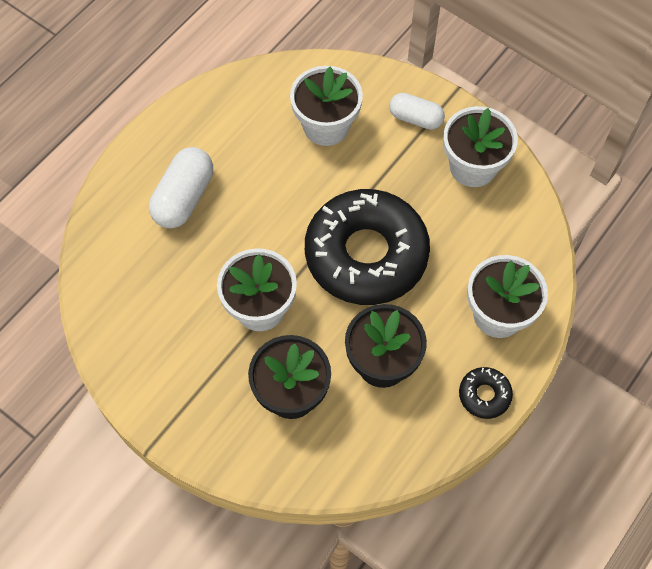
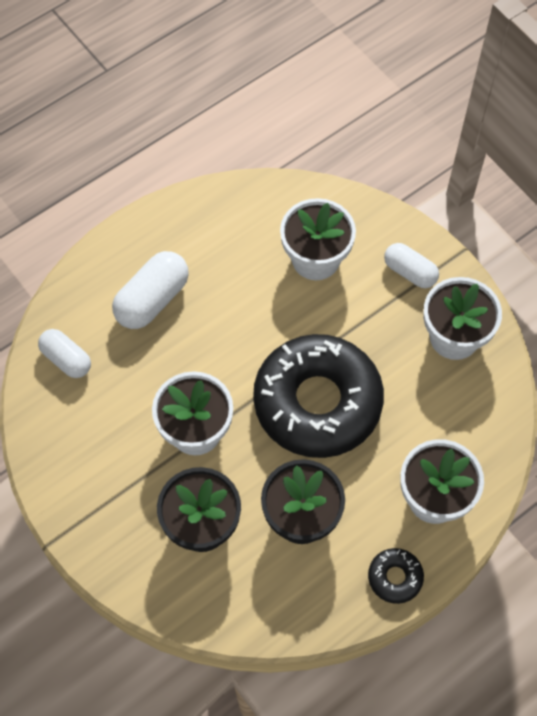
camera: 15 degrees right, 0 degrees up
none -> white capsule [38,329,91,378]

